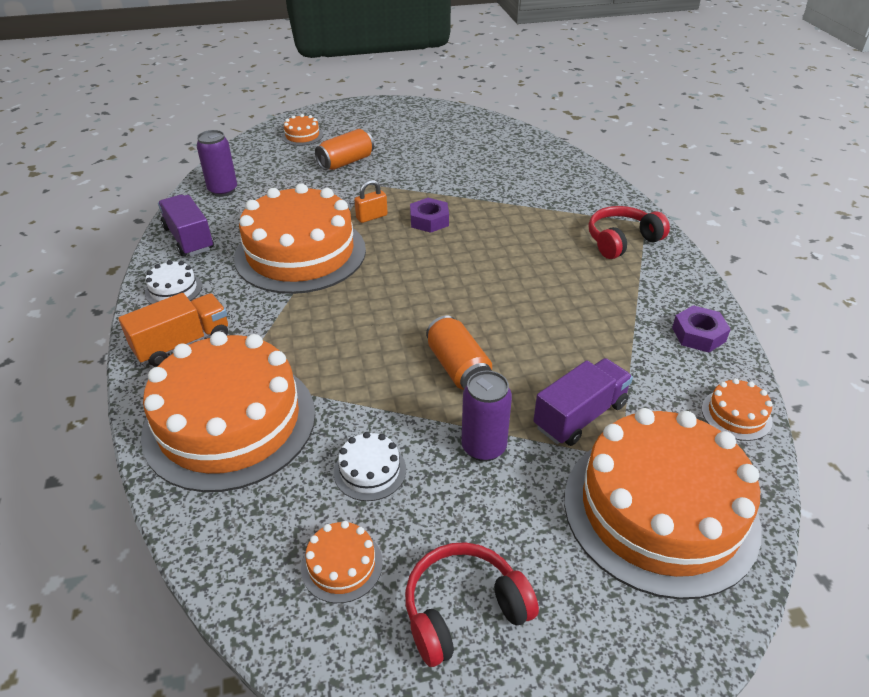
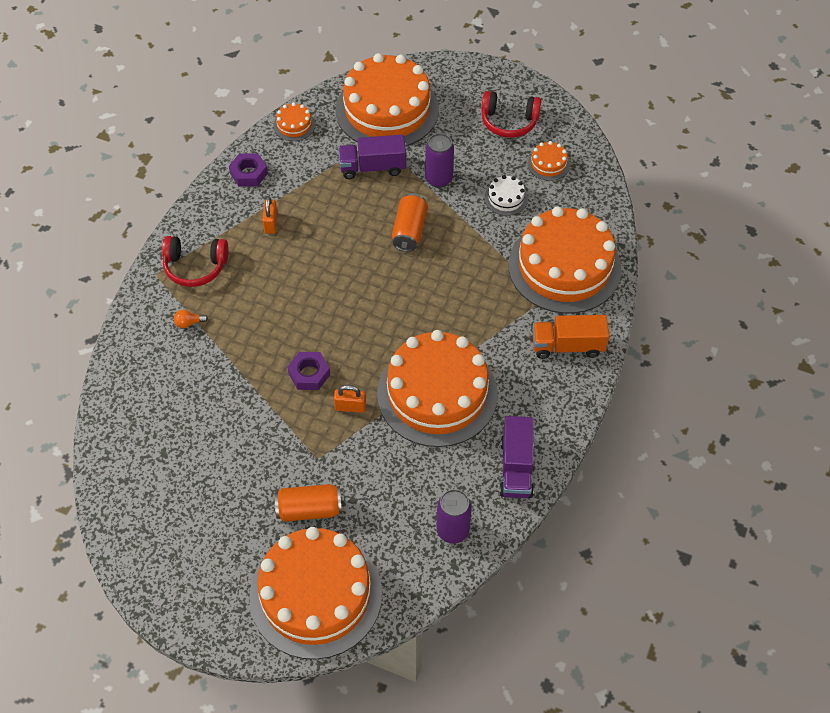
camera: 145 degrees left, 15 degrees up
white cake [145,260,202,304] -> none
orange cake [282,114,323,146] -> orange cake [249,527,382,660], size x2.50
none -> orange light bulb [174,310,208,328]
none -> orange padlock [263,196,278,234]

